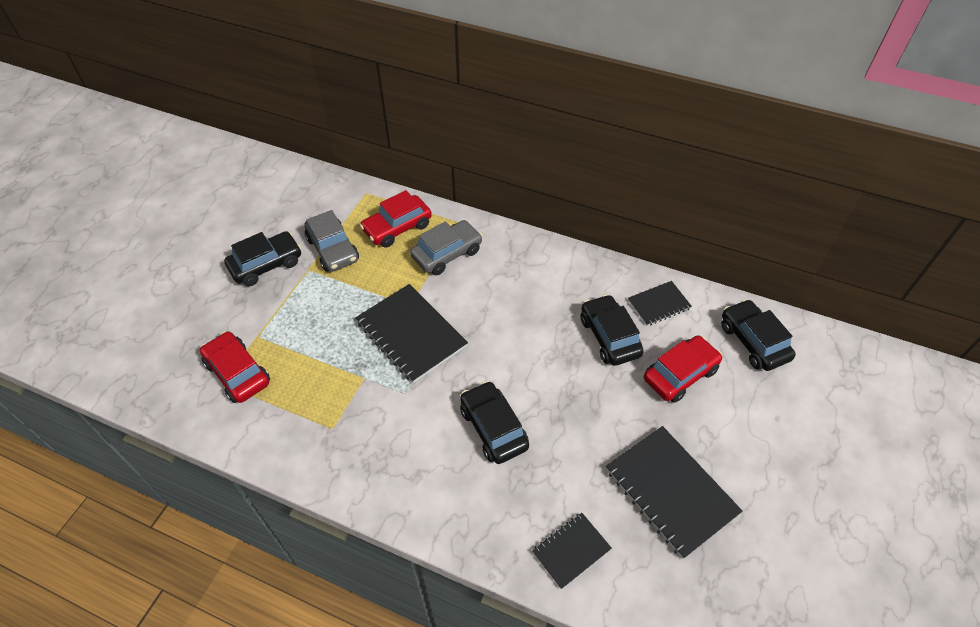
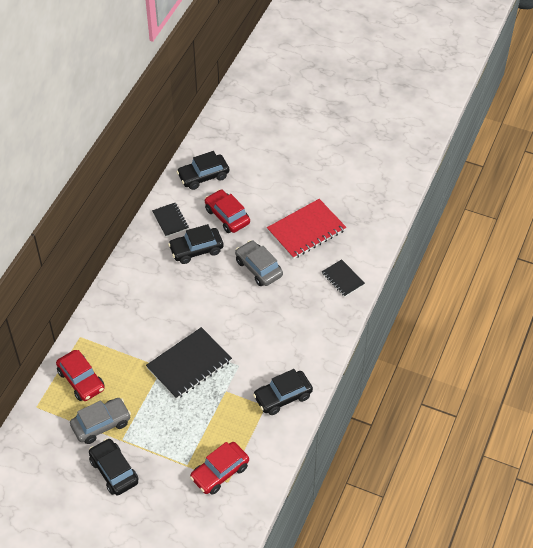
camera: 90 degrees left, 0 degrees up
grey car [410,220,483,275] -> grey car moved to [235,240,283,286]
black car [460,381,529,464] -> black car moved to [253,369,313,415]
black notebook [606,426,742,559] -> red notebook [267,199,346,259]

